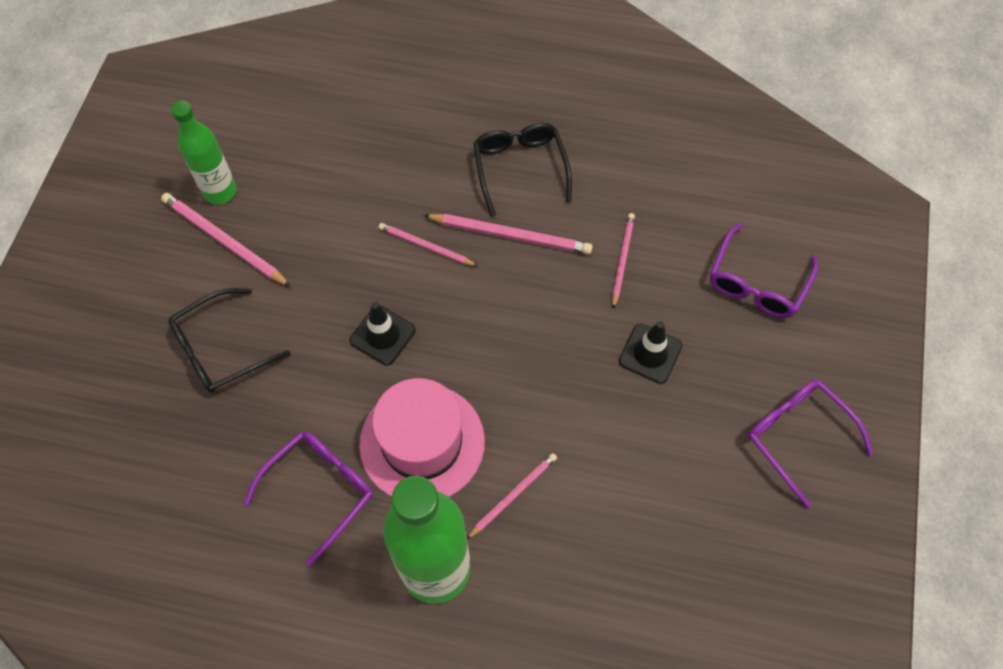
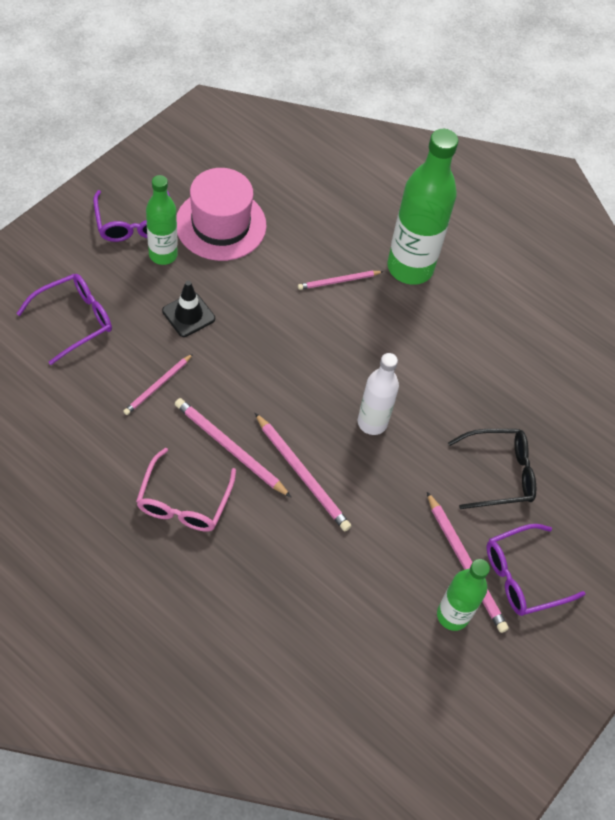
camera: 160 degrees left, 5 degrees down
purple glasses [243,431,373,566] -> purple glasses moved to [487,524,586,616]
black traffic cone [349,302,416,366] -> white bottle [358,353,399,435]
pink hat [359,378,485,497] -> pink hat moved to [176,168,266,261]
pink pencil [379,223,477,266] -> pink pencil [255,413,351,531], size x1.58
black glasses [473,123,572,217] -> pink glasses [136,448,236,532]
none -> green bottle [146,175,178,265]

